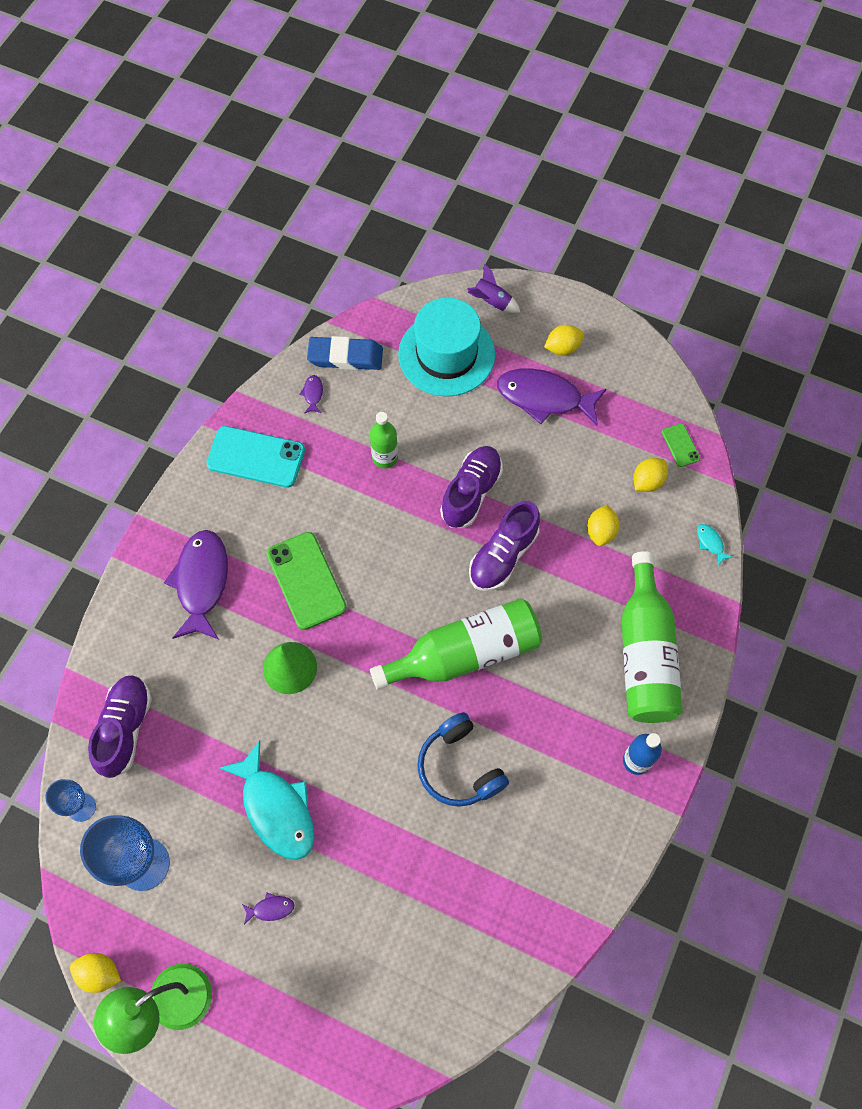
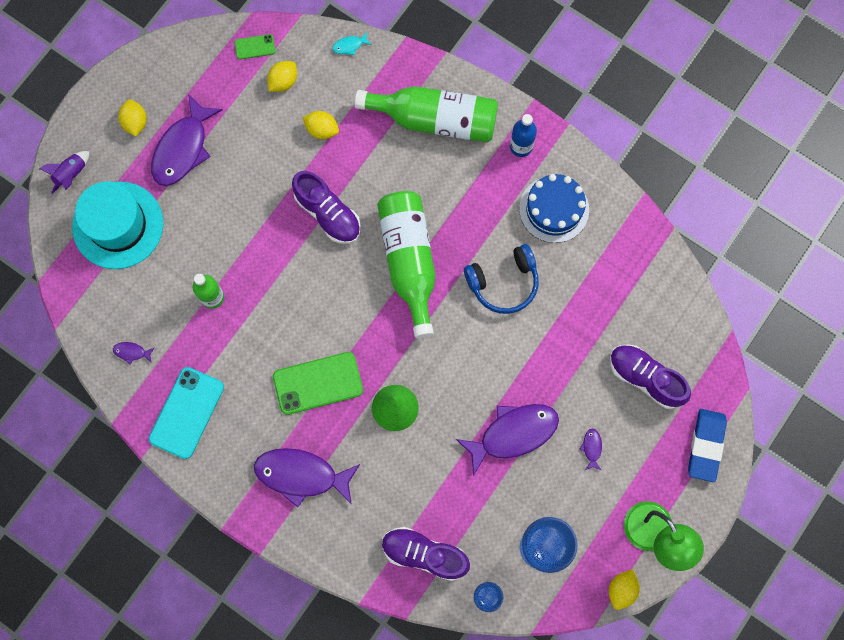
camera: 80 degrees left, 10 degrees up
turquoise fish [219,740,314,860] -> purple fish [456,404,559,476]
blue eraser [307,336,383,370] -> blue eraser moved to [688,409,727,482]
purple shoe [440,446,503,528] -> purple shoe moved to [610,344,691,409]
yellow lemon [633,458,668,492] -> yellow lemon turned 75 degrees clockwise [267,61,297,92]
none -> blue cake [519,174,589,243]

